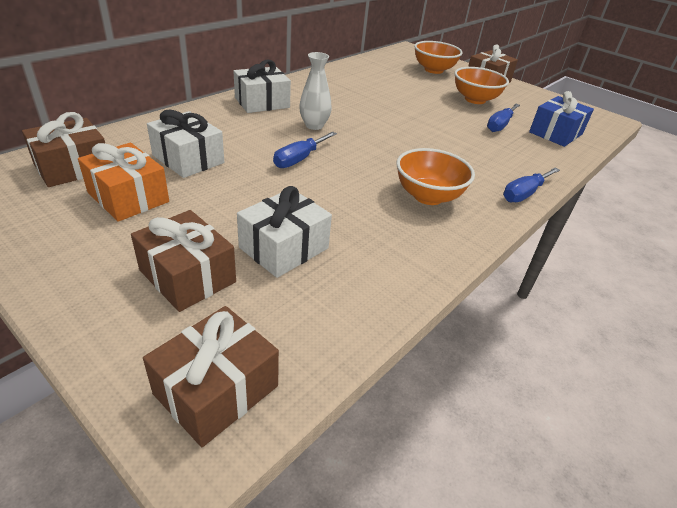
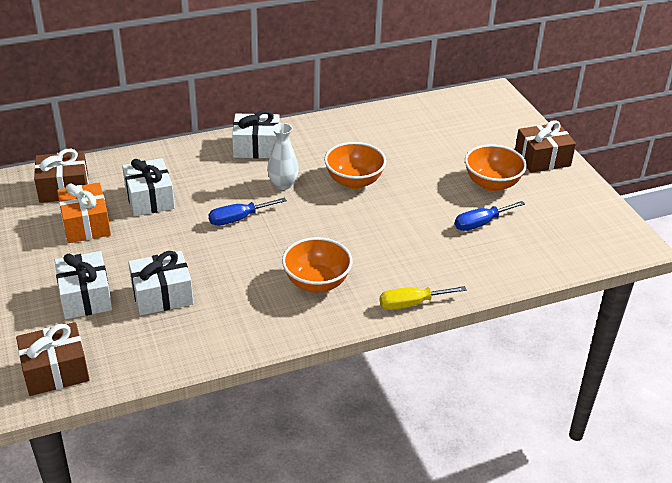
camera: 30 degrees right, 0 degrees up
brown gift [131,210,236,312] -> white gift [54,251,112,319]
orange bowl [414,41,463,74] -> orange bowl moved to [324,142,386,189]
blue screwdriver [503,168,560,202] -> yellow screwdriver [379,286,467,310]
blue gift [529,91,594,147] -> none

